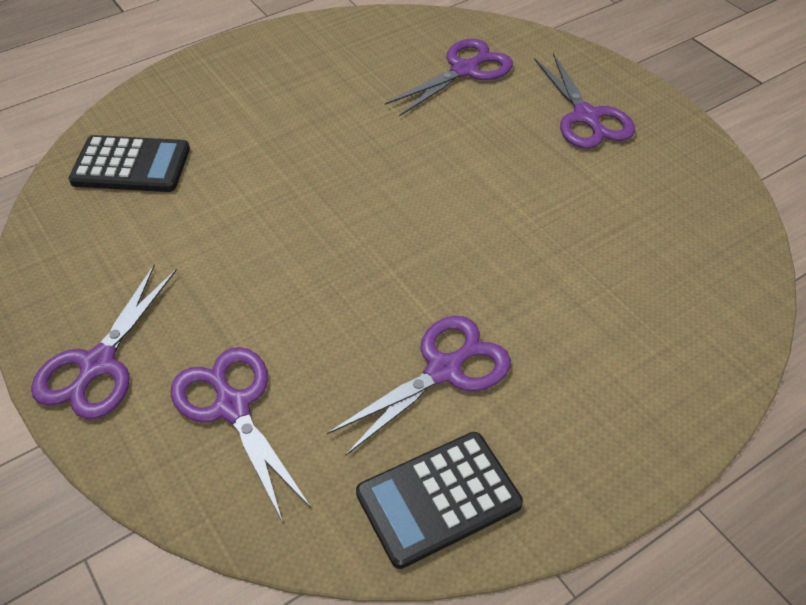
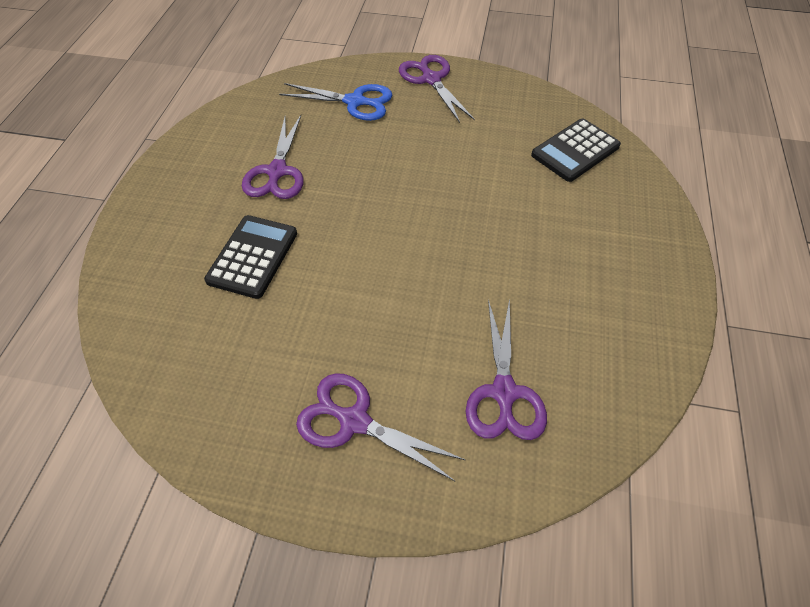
camera: 135 degrees right, 5 degrees up
purple scissors [171,347,311,523] -> blue scissors [279,83,392,121]
black calculator [356,432,523,569] -> black calculator moved to [204,215,297,299]

